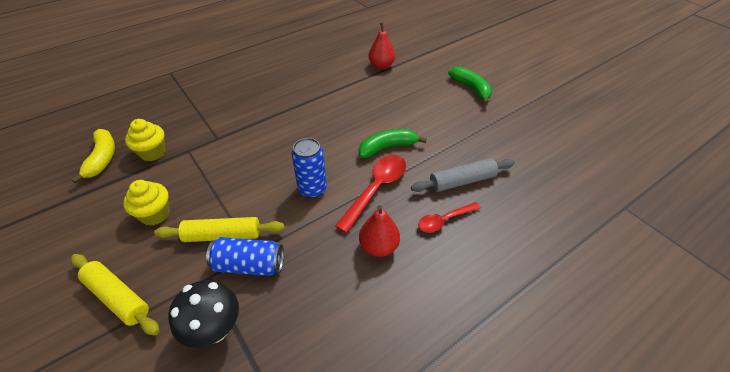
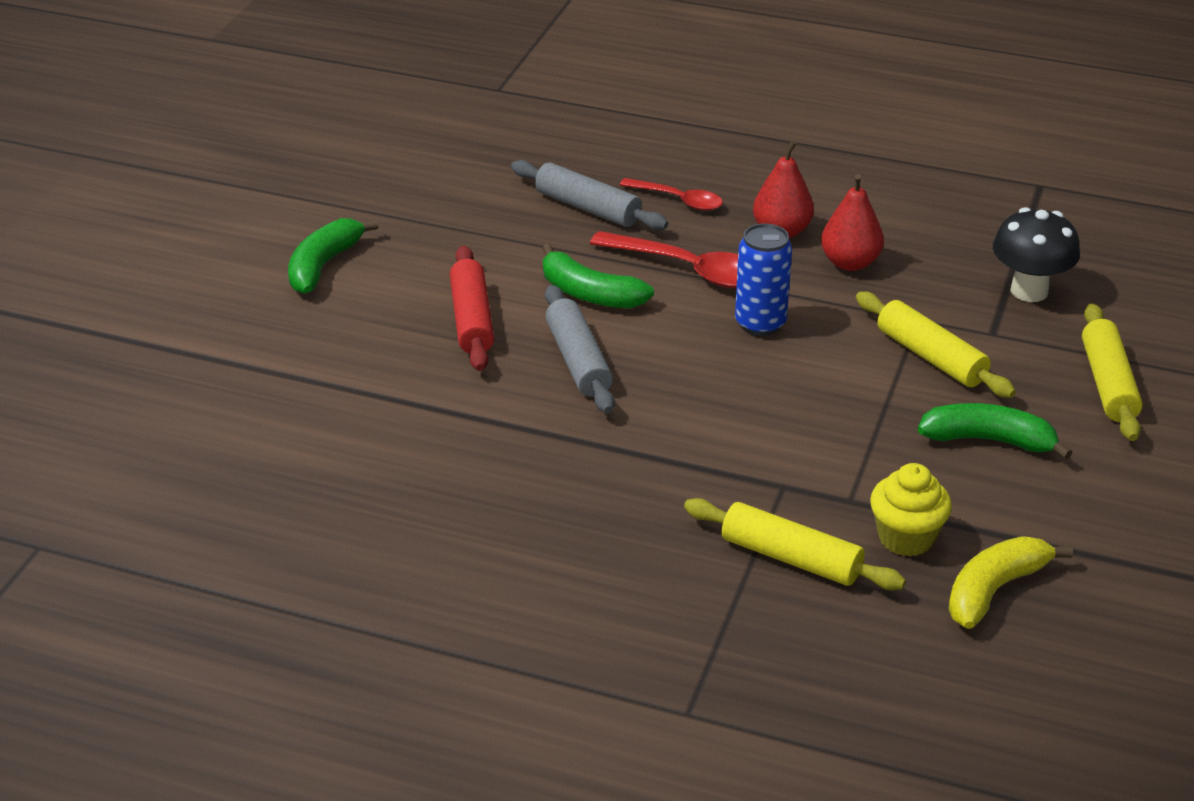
camera: 125 degrees left, 10 degrees down
yellow cupcake [123,180,170,226] -> green banana [918,403,1073,460]
blue can [206,237,284,276] -> none
red spoon [335,155,406,233] -> red spoon turned 150 degrees counterclockwise [590,231,738,289]
red pear [369,22,395,69] -> red pear moved to [821,174,884,271]
none -> red rolling pin [450,245,494,371]
none -> grey rolling pin [545,285,615,414]
none -> yellow rolling pin [684,498,906,590]

